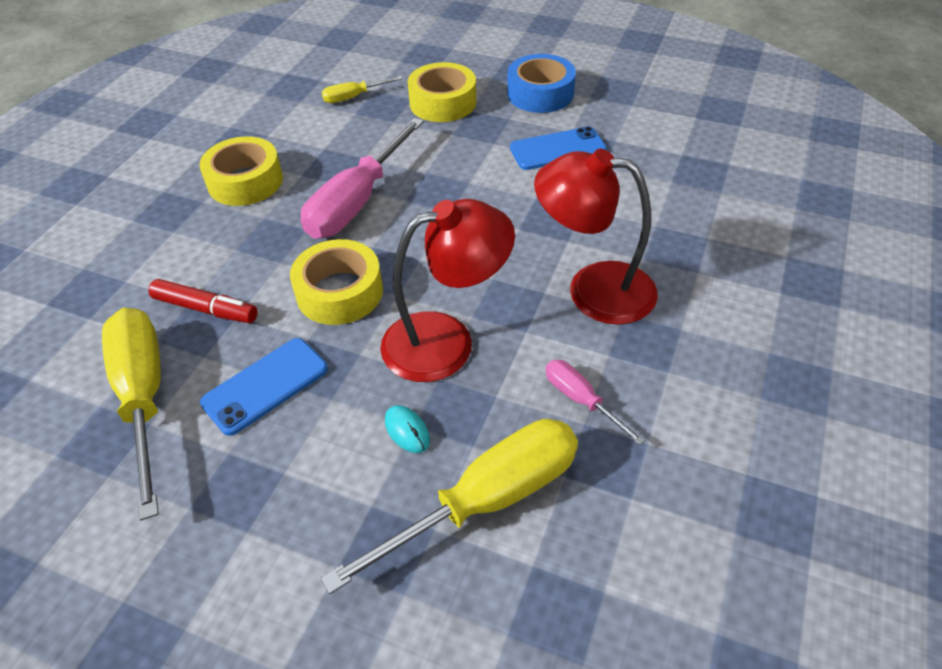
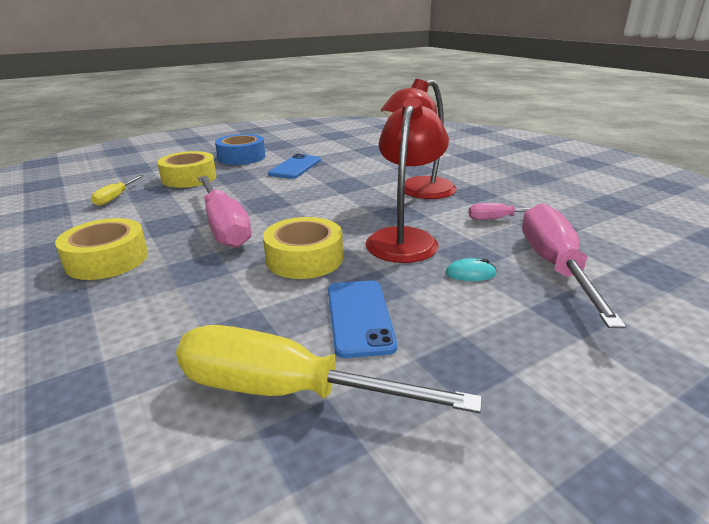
camera: 55 degrees left, 20 degrees down
red marker [149,279,258,323] -> none
yellow screwdriver [321,419,578,594] -> pink screwdriver [522,203,626,328]

